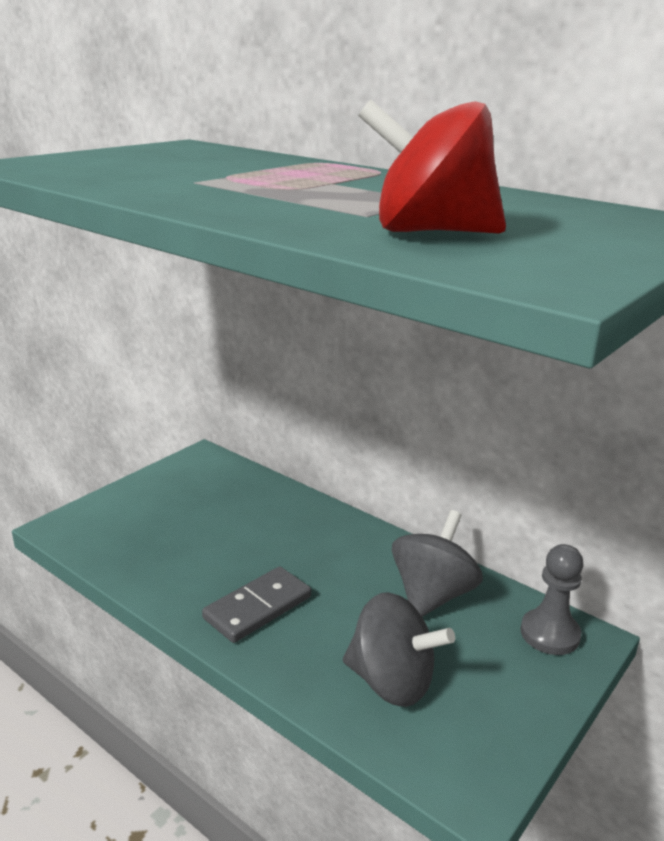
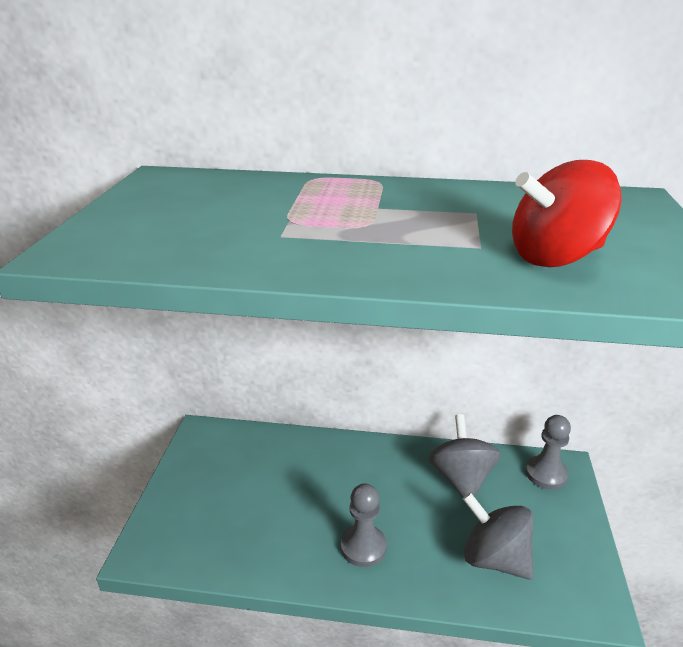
camera: 30 degrees left, 5 degrees up
grey domino [202,567,311,643] -> grey pawn [341,483,387,567]
grey spinning top [343,592,455,707] -> grey spinning top turned 135 degrees counterclockwise [463,493,534,580]

